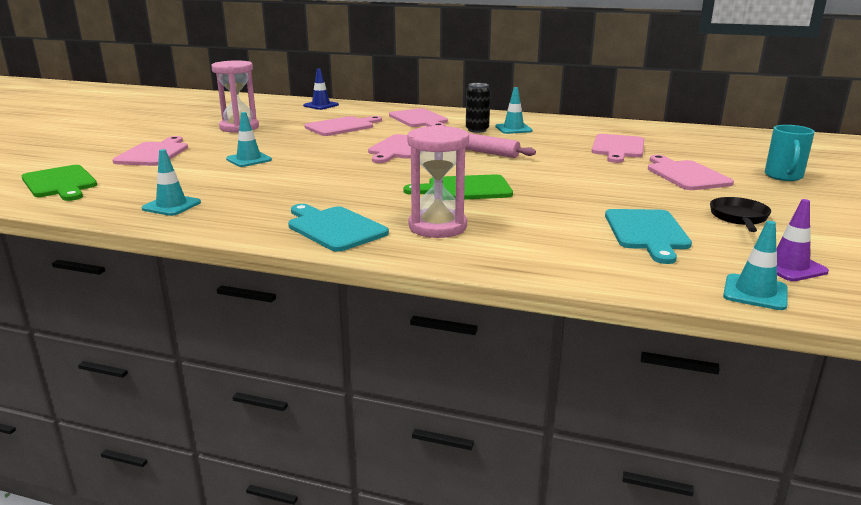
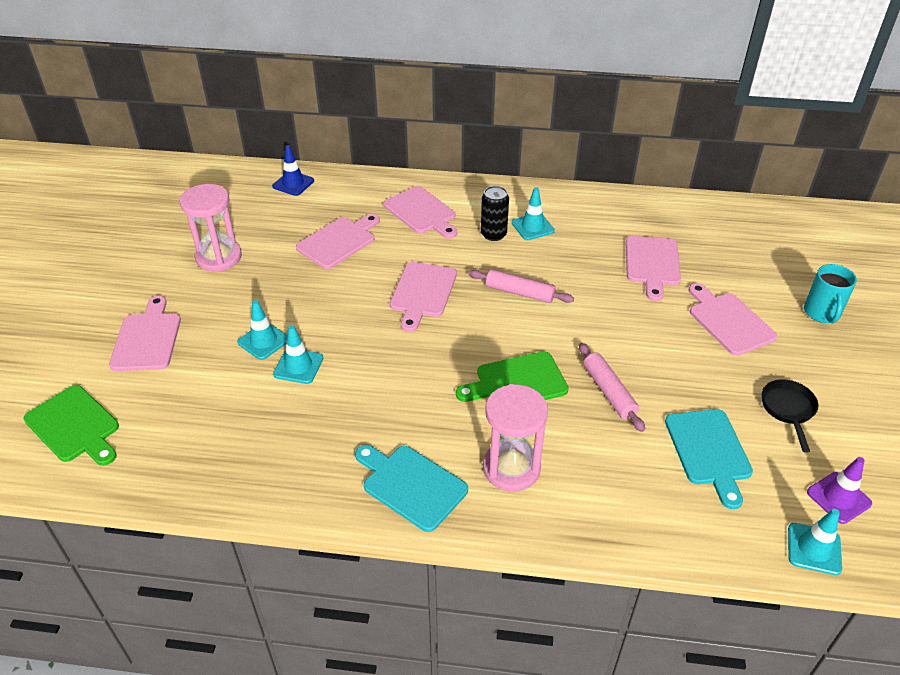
camera: 10 degrees left, 20 degrees up
turquoise traffic cone [142,149,201,216] -> turquoise traffic cone moved to [273,325,323,384]
none -> pink rolling pin [579,343,645,432]

